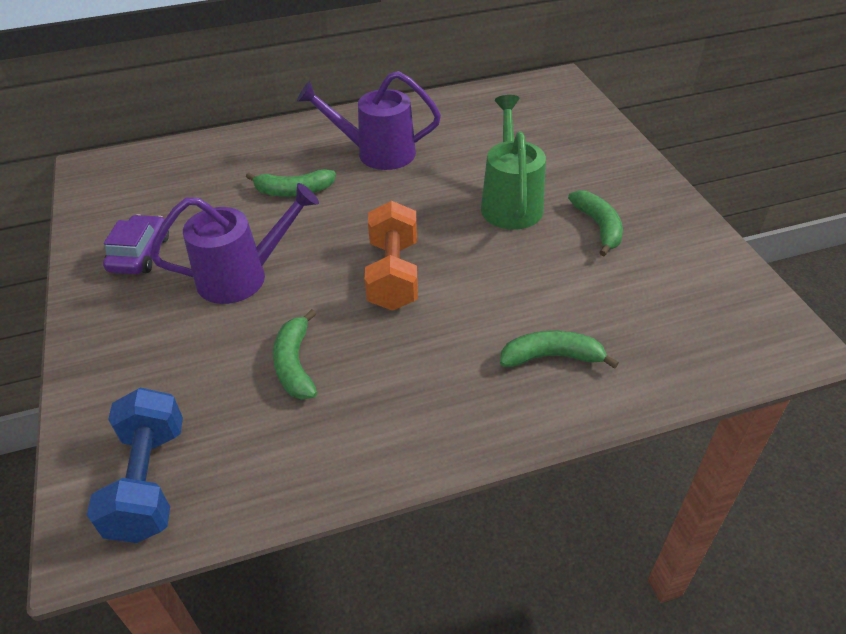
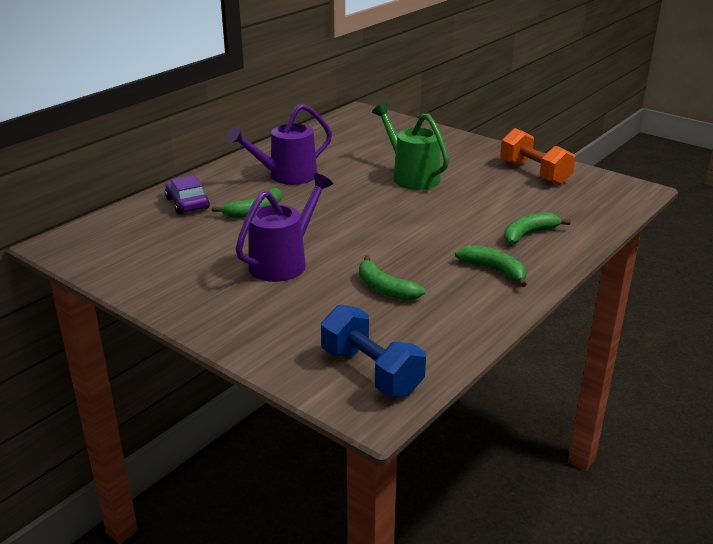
camera: 35 degrees left, 15 degrees down
purple car [103,214,169,274] -> purple car moved to [165,175,210,214]
orange dumbbell [365,201,418,311] -> orange dumbbell moved to [500,128,575,185]
green banana [568,190,623,256] -> green banana moved to [455,245,527,287]

